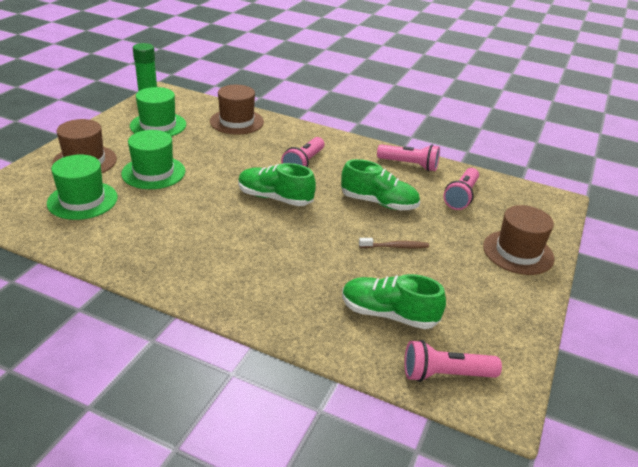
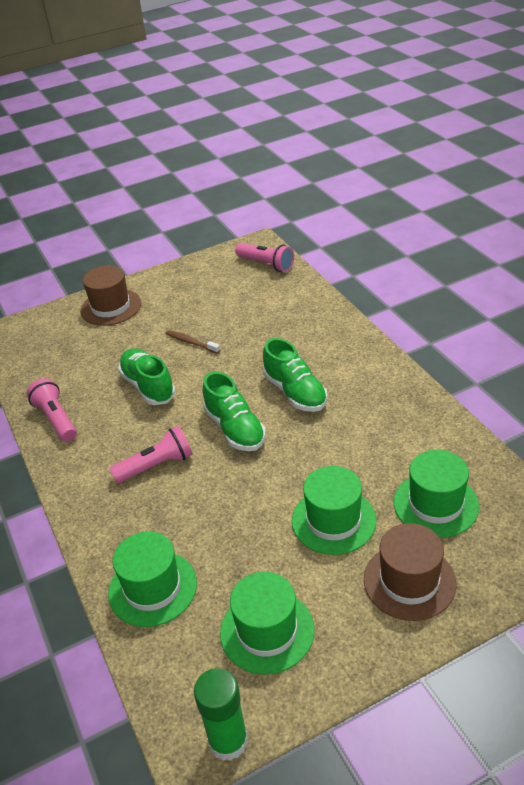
camera: 135 degrees left, 5 degrees up
brown hat [210,85,264,135] -> green hat [108,532,197,627]
green shoe [342,274,446,329] -> green shoe moved to [263,338,328,412]
pink flashlight [443,168,479,210] -> none

